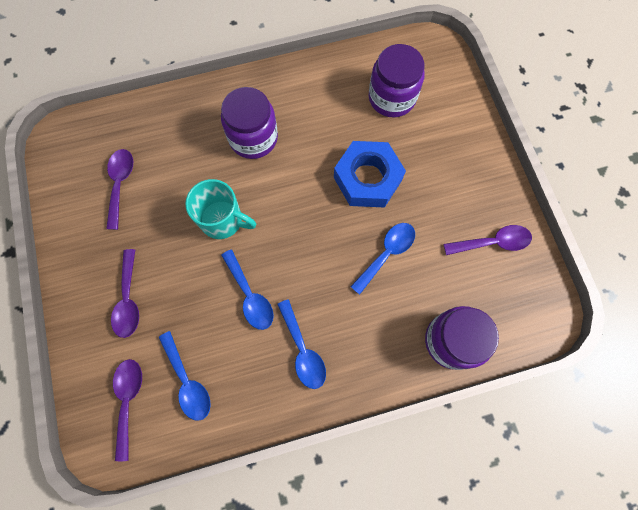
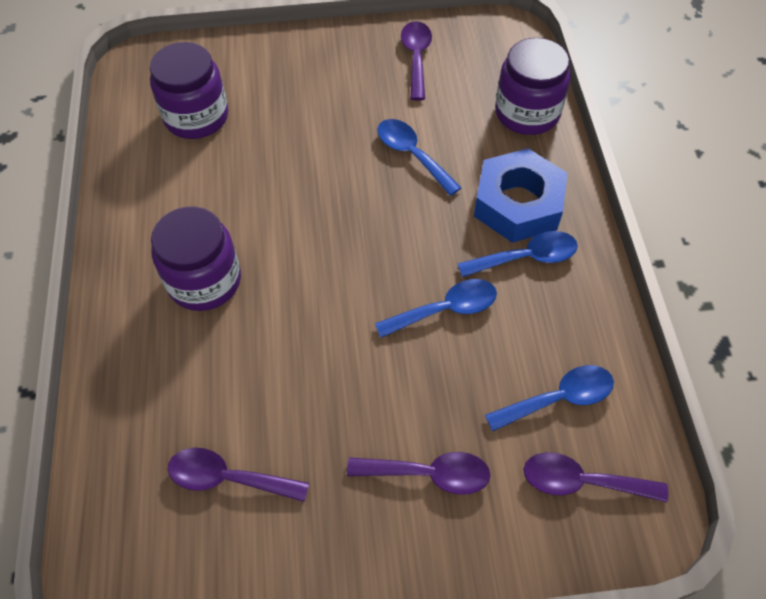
camera: 80 degrees left, 15 degrees down
turquoise mug [185,179,256,239] -> none
blue nut [334,141,406,208] -> blue nut moved to [474,148,568,243]

